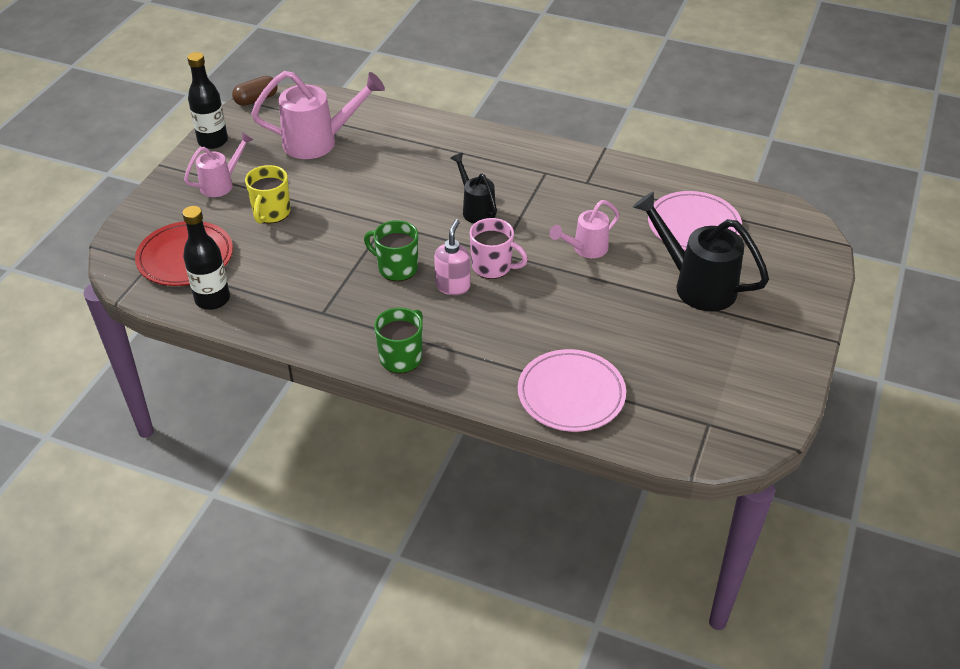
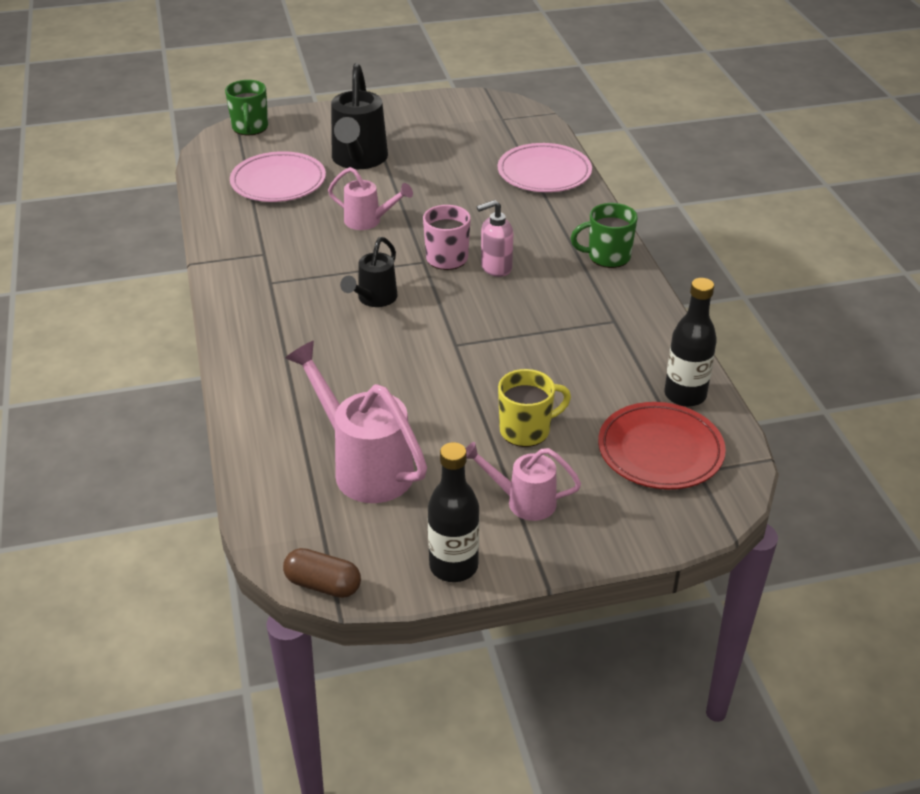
camera: 125 degrees left, 5 degrees down
green mug [364,220,418,281] -> green mug moved to [225,80,268,135]

